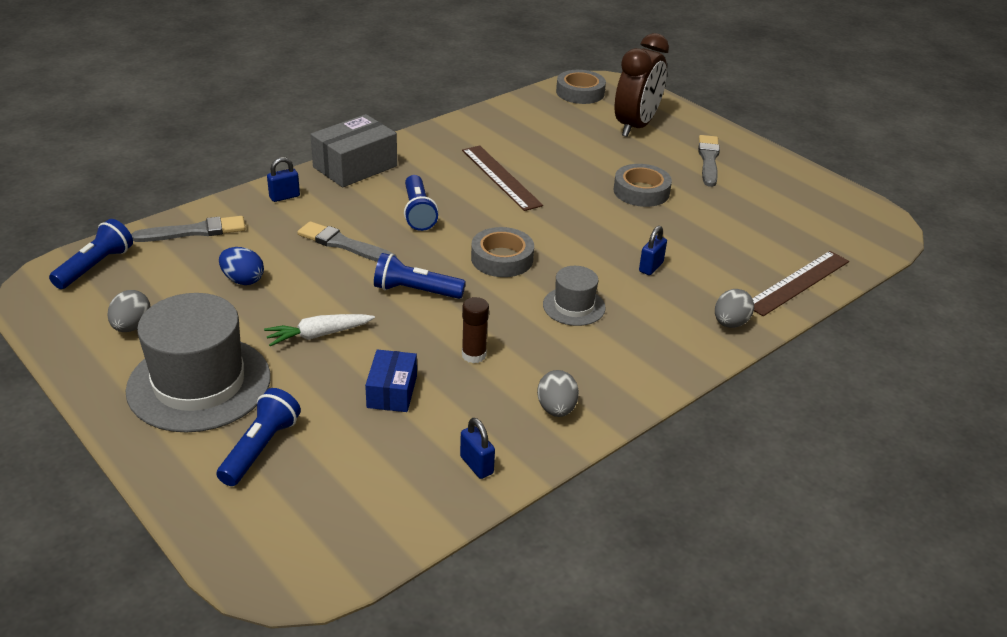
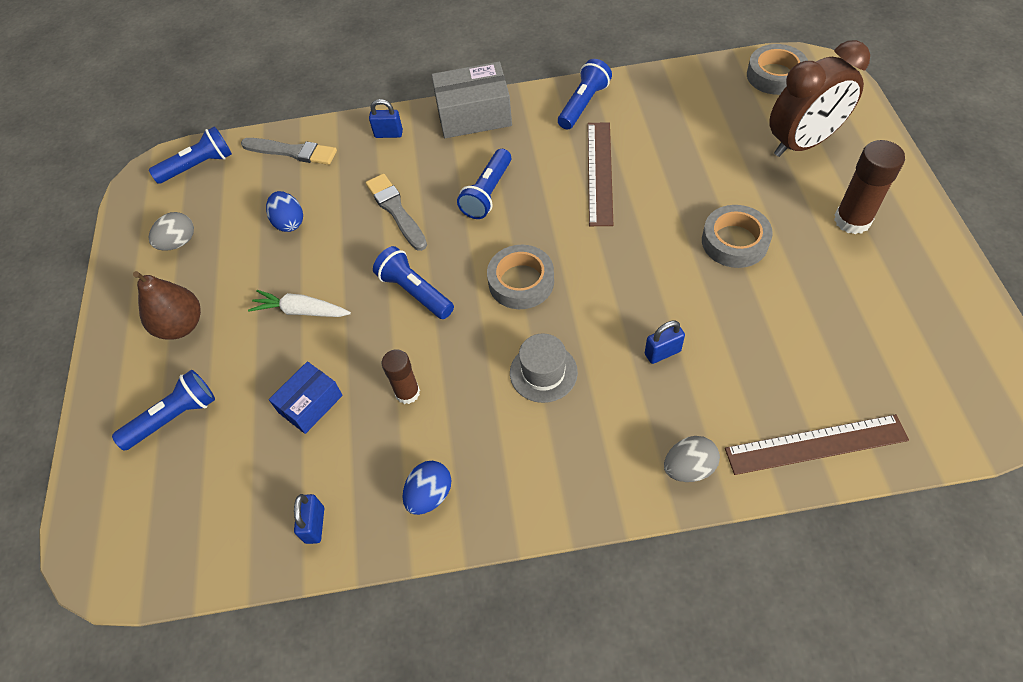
camera: 40 degrees right, 20 degrees up
grey hat [126,293,271,433] -> brown pear [133,271,201,340]
grey egg [537,370,579,417] -> blue egg [403,461,451,515]
grey brush [698,135,720,187] -> brown glue stick [834,140,905,234]
none -> blue flashlight [558,59,612,129]

